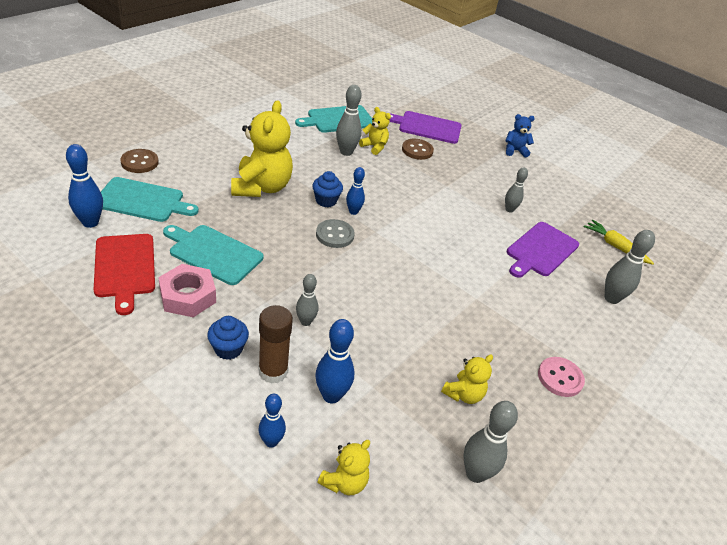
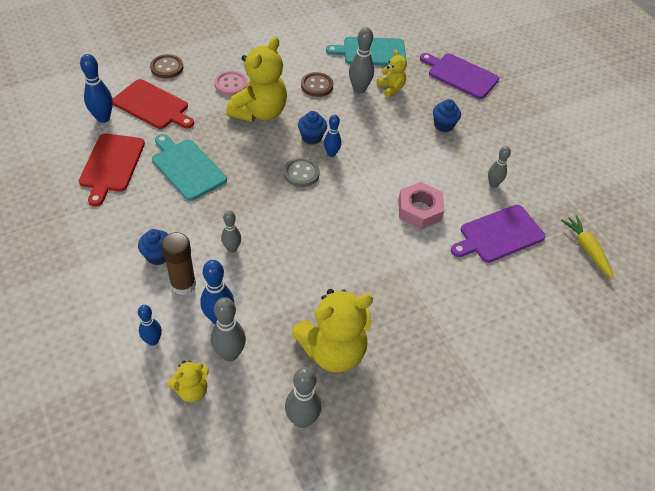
camera: 25 degrees right, 10 degrees up
turquoise cutting board [101,177,199,222] -> red cutting board [113,79,194,129]
pink nut [158,264,216,317] -> pink nut moved to [398,182,445,229]
brown button [402,139,434,160] -> brown button moved to [301,72,333,97]
yellow teddy bear [441,354,493,404] -> yellow teddy bear [292,289,373,373], size x1.97
blue teddy bear [505,114,535,157] -> none
pink button [538,357,585,397] -> pink button moved to [214,71,248,96]
grey bowling pin [605,230,655,304] -> grey bowling pin moved to [211,297,246,362]
none -> blue cupcake [433,99,461,132]

